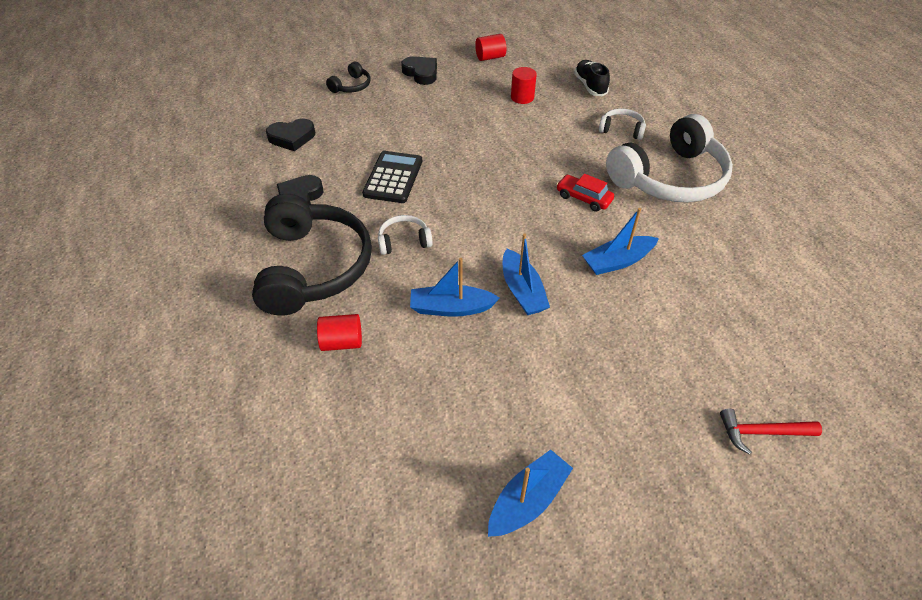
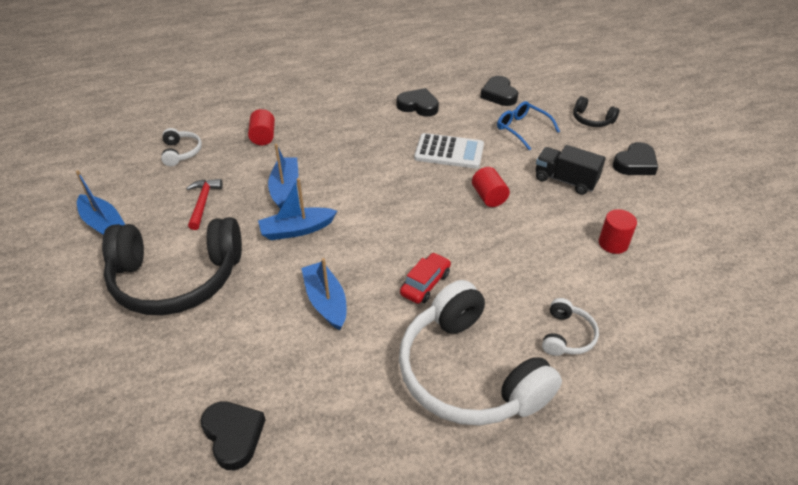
camera: 90 degrees right, 5 degrees down
black headphones [252,194,372,316] -> black headphones moved to [102,217,242,315]
black calculator [362,151,422,203] -> white calculator [414,133,484,169]
white headphones [378,215,433,255] -> white headphones moved to [161,128,202,166]
red cylinder [475,34,506,61] -> red cylinder moved to [472,167,510,207]
black shoe [574,60,610,96] -> none
red hammer [720,409,822,455] -> red hammer moved to [186,179,223,230]
none -> black heart [201,401,266,470]
none -> blue glasses [497,101,560,151]
none -> black truck [536,145,606,195]

